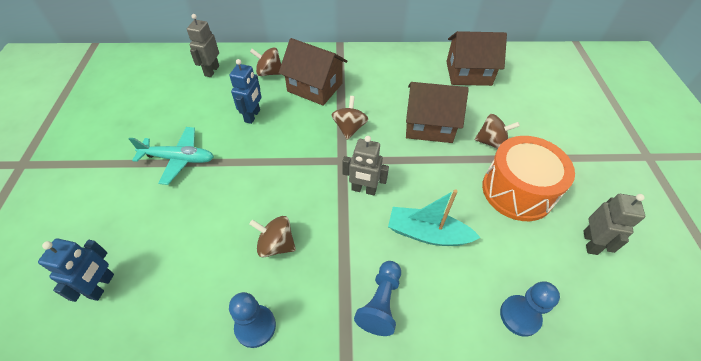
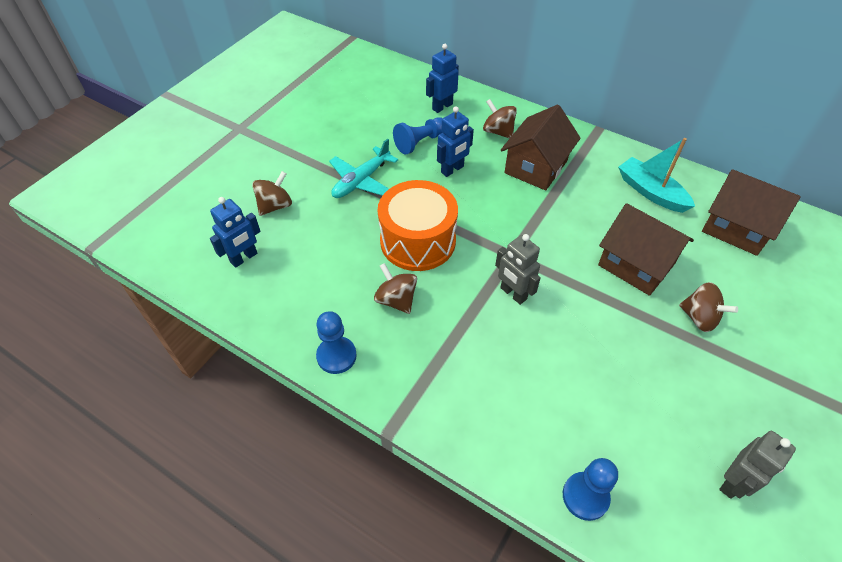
camera: 35 degrees right, 0 degrees up
turquoise plane [129,127,214,185] -> turquoise plane turned 90 degrees clockwise [329,139,398,198]
grey robot [187,14,219,77] -> blue robot [426,44,459,113]
brown house [279,38,348,106] -> brown house turned 60 degrees clockwise [501,104,581,190]
brown spinning top [331,96,368,140] -> brown spinning top moved to [252,171,292,216]
blue pawn [354,261,401,336] -> blue pawn moved to [393,117,443,155]
turquoise boat [388,189,481,246] -> turquoise boat moved to [618,138,695,213]
orange drum [482,136,575,221] -> orange drum moved to [377,180,458,271]

